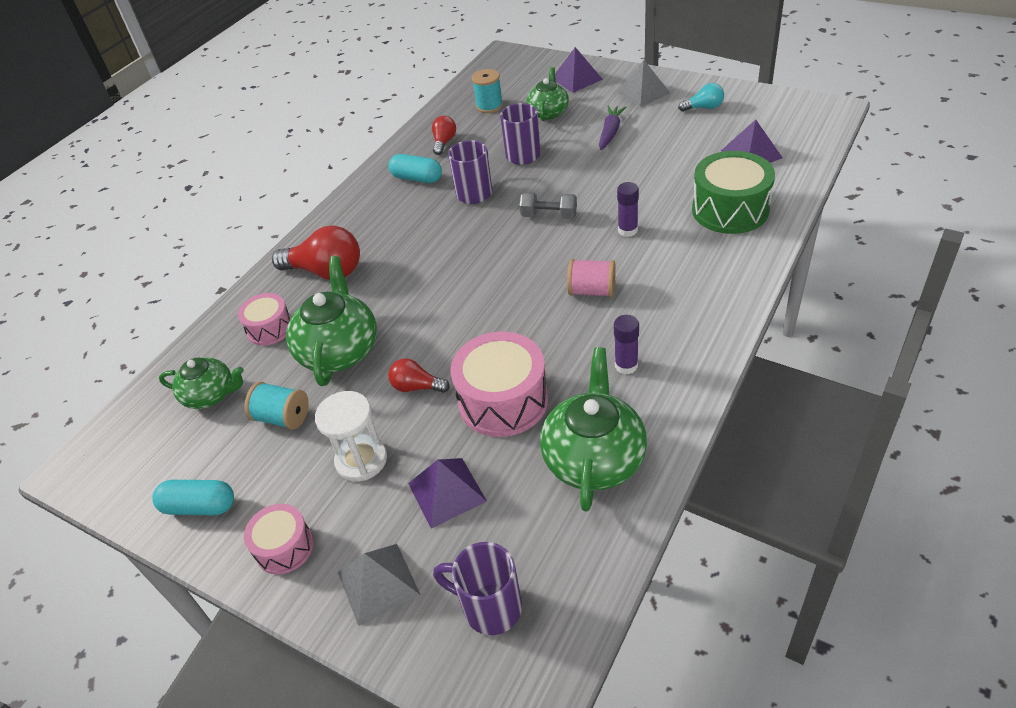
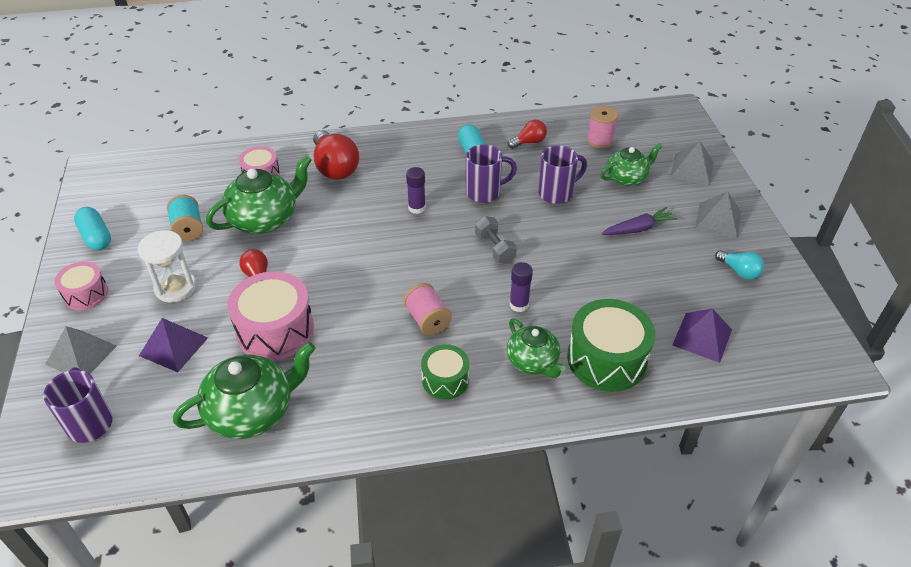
camera: 45 degrees right, 0 degrees up
green teapot [159,357,244,409] -> green teapot moved to [507,319,566,378]
turquoise spool [472,69,503,113] -> pink spool [587,106,618,148]
purple pyramid [555,47,603,93] -> grey pyramid [670,141,714,185]
purple glue stick [614,315,639,374] -> purple glue stick moved to [406,167,426,214]
none -> green drum [421,344,469,400]

